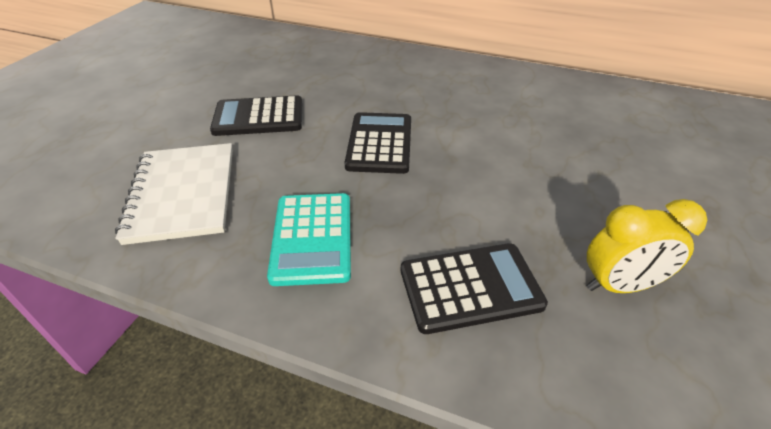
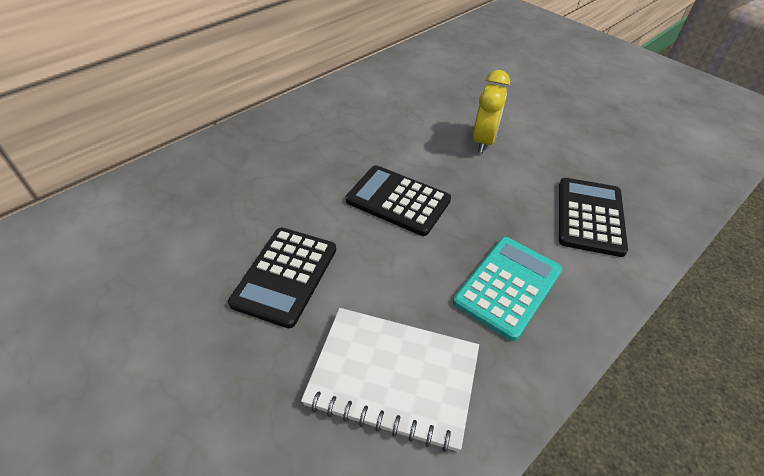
camera: 65 degrees left, 5 degrees up
turquoise calculator [267,193,351,286] -> turquoise calculator turned 75 degrees counterclockwise [453,237,562,341]
yellow clock [587,199,707,293] -> yellow clock moved to [473,70,510,153]

